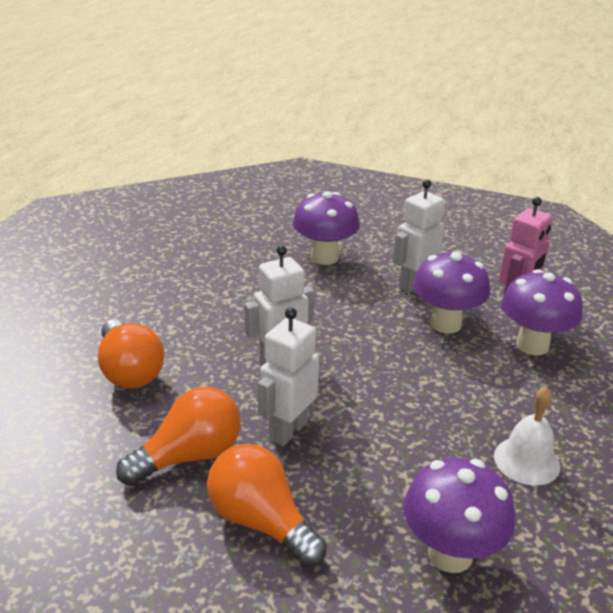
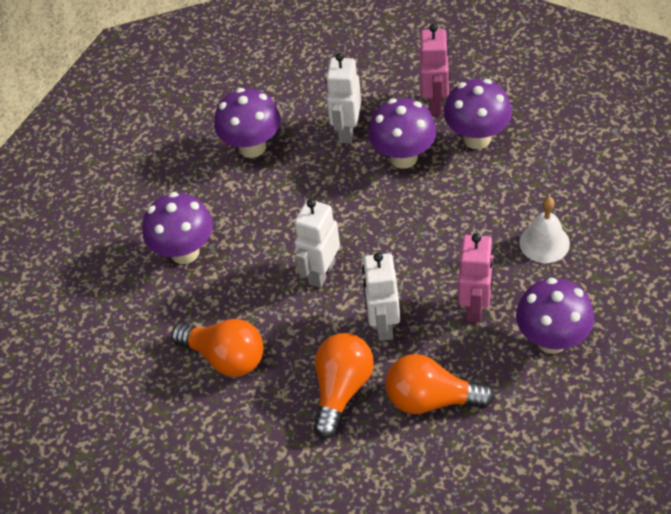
camera: 30 degrees left, 20 degrees up
none -> purple mushroom [142,192,213,264]
none -> pink robot [458,233,494,323]

